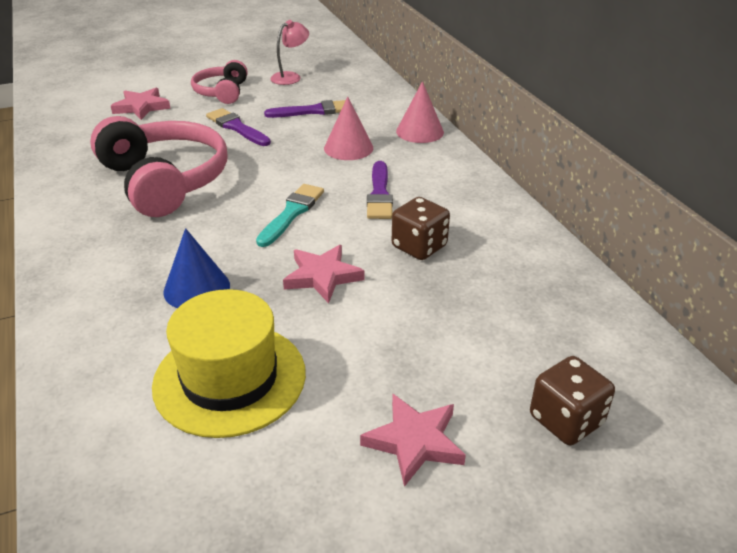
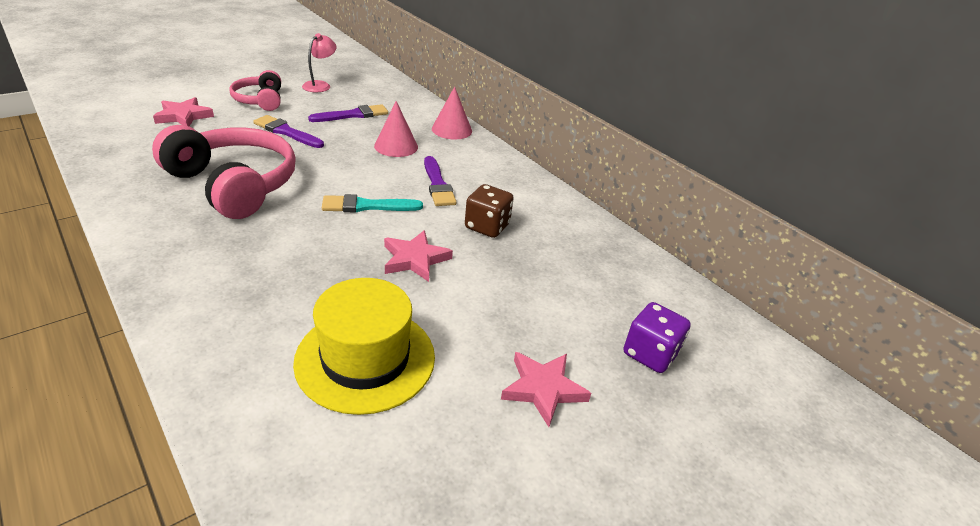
camera: 20 degrees left, 0 degrees up
blue cone [163,228,230,308] -> none
turquoise brush [256,184,324,247] -> turquoise brush turned 105 degrees counterclockwise [322,194,423,212]
brown dice [530,356,615,445] -> purple dice [623,302,691,373]

